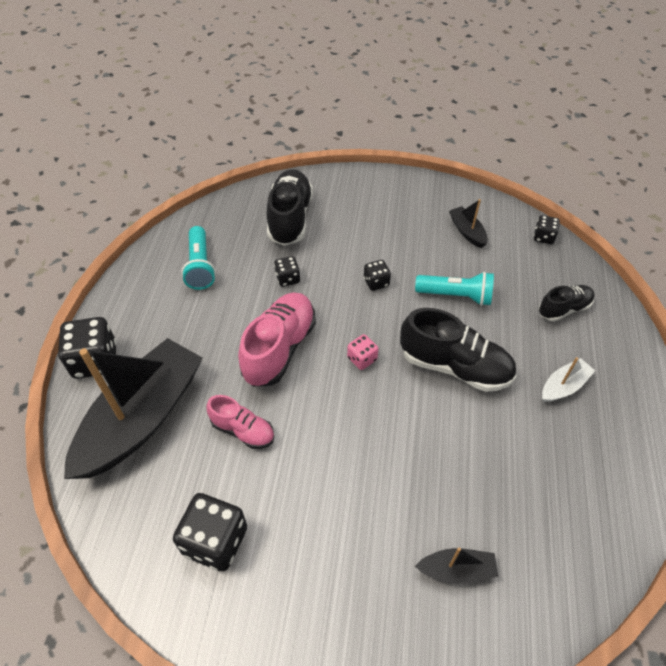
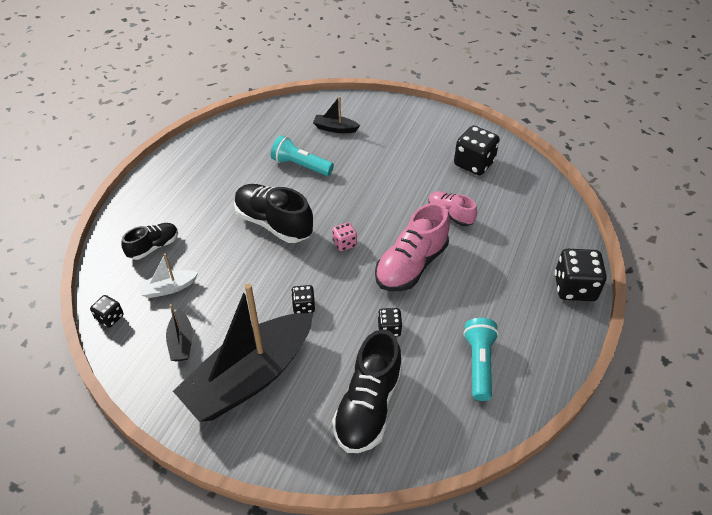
camera: 165 degrees left, 5 degrees down
black boat [64,338,203,479] -> black boat moved to [173,283,313,422]
turquoise flashlight [415,272,494,306] -> turquoise flashlight moved to [271,135,334,176]
black shoe [538,285,595,322] -> black shoe turned 150 degrees clockwise [121,223,178,260]
white boat [542,357,595,402] -> white boat moved to [139,253,198,298]

